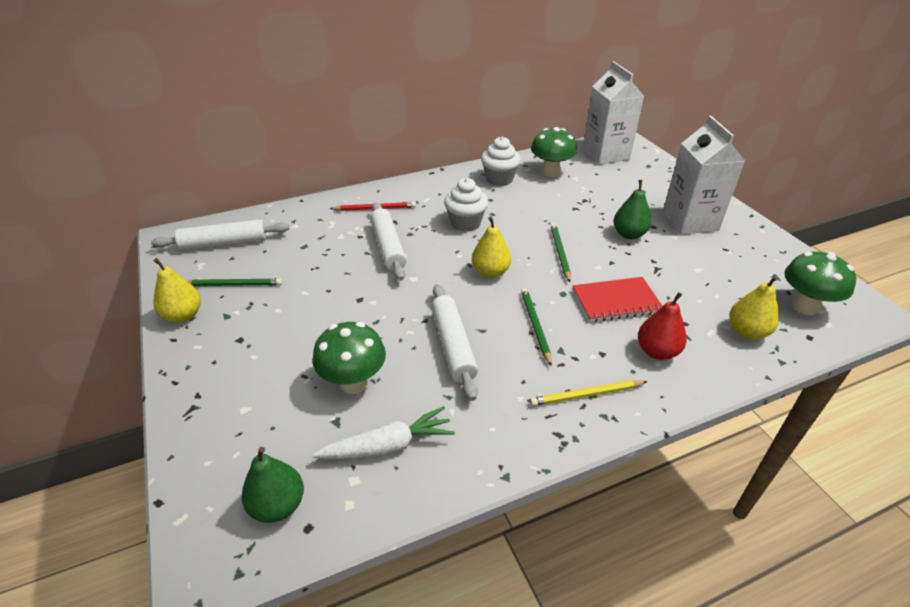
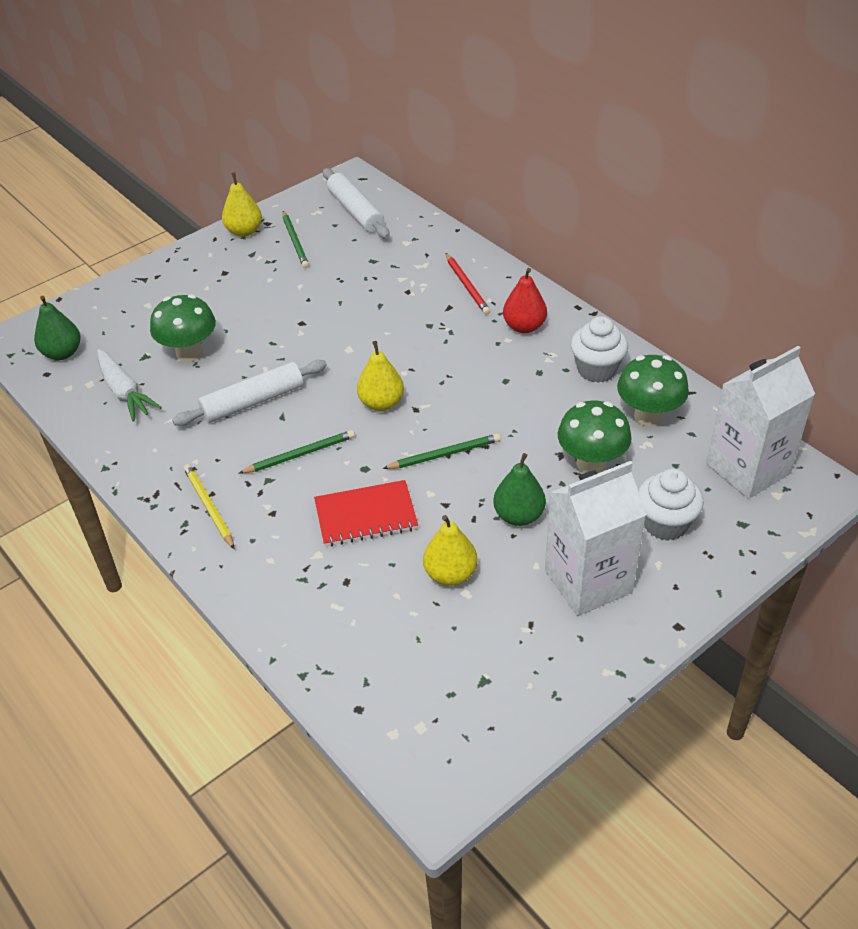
camera: 75 degrees right, 5 degrees up
white rolling pin [370,203,407,281] -> none
white cupcake [444,178,488,231] -> white cupcake moved to [638,469,704,541]
red notebook [573,277,663,322] -> red notebook turned 75 degrees counterclockwise [314,480,418,547]
red pear [638,292,687,360] -> red pear moved to [503,268,547,333]
yellow pear [729,276,779,340] -> yellow pear moved to [423,515,478,586]
green mushroom [784,252,856,315] -> green mushroom moved to [558,401,632,474]

